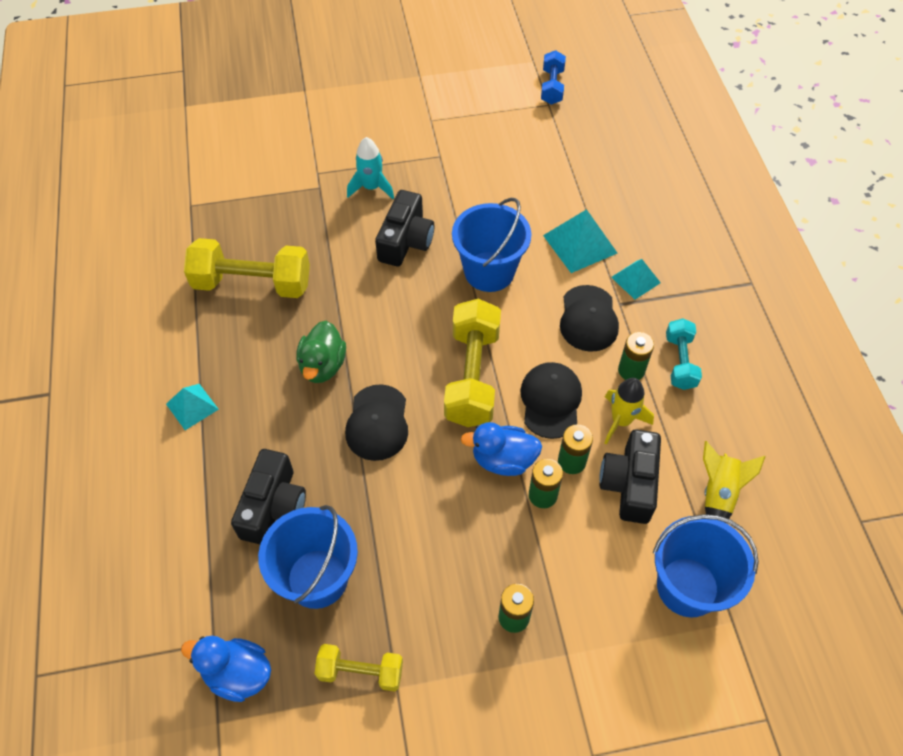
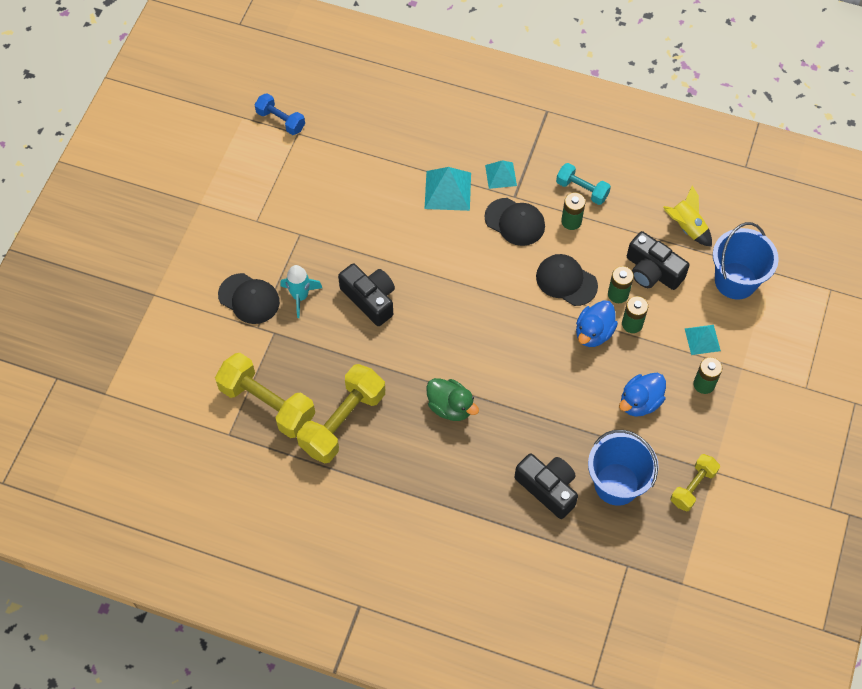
camera: 60 degrees left, 5 degrees up
turquoise pyramid [166,384,219,430] -> turquoise pyramid moved to [685,325,721,355]
blue duck [181,636,271,702] -> blue duck moved to [619,373,666,417]
black cap [345,384,408,461] -> black cap moved to [218,273,280,324]
yellow dumbbell [444,299,501,427] -> yellow dumbbell moved to [215,353,315,438]
blue bucket [452,198,532,292] -> none
yellow rocket [604,378,654,445] -> none

